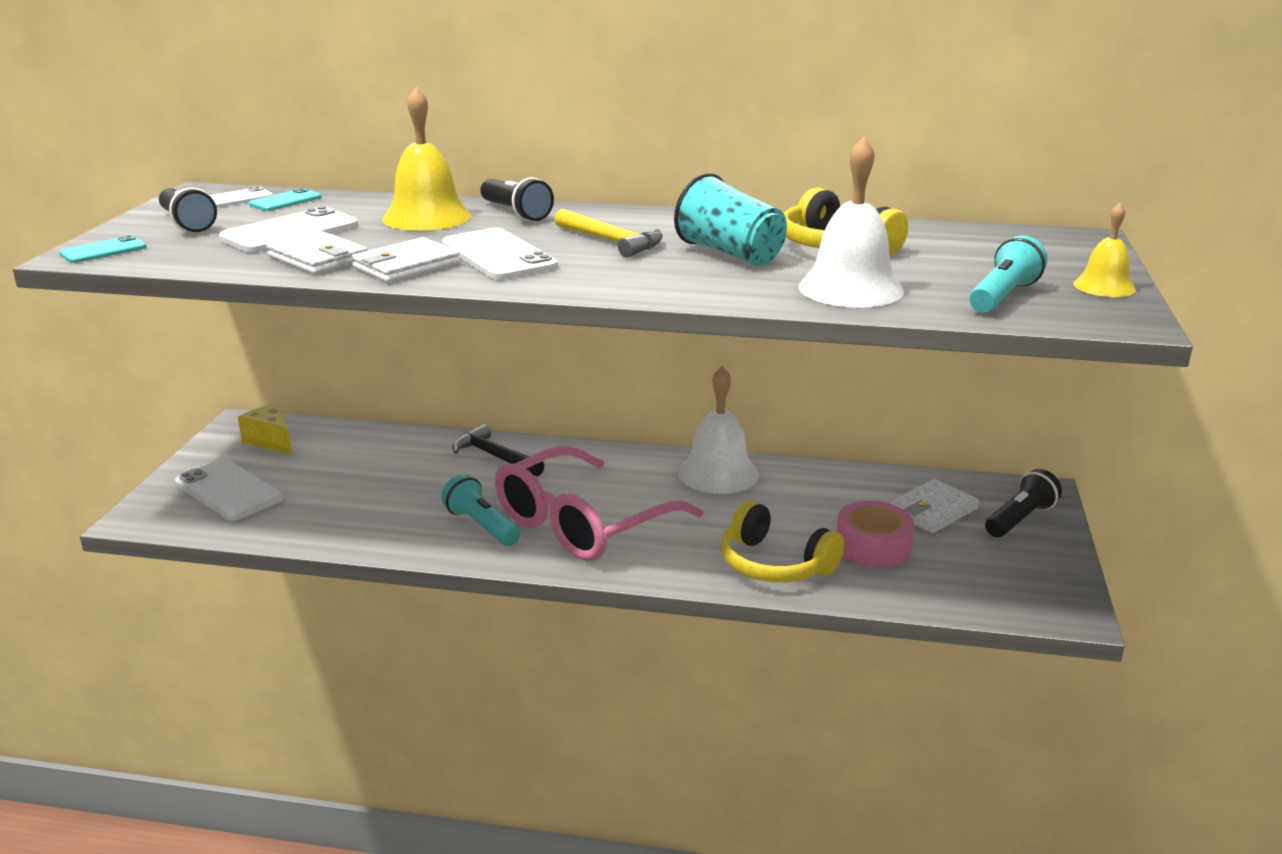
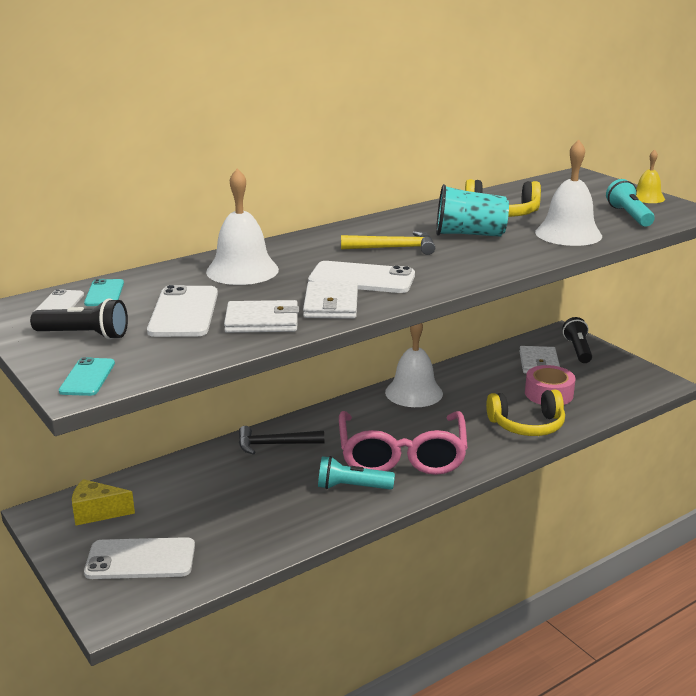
camera: 45 degrees left, 0 degrees up
yellow bell [382,87,471,231] -> white bell [206,168,279,285]
black flashlight [480,177,554,221] -> none

